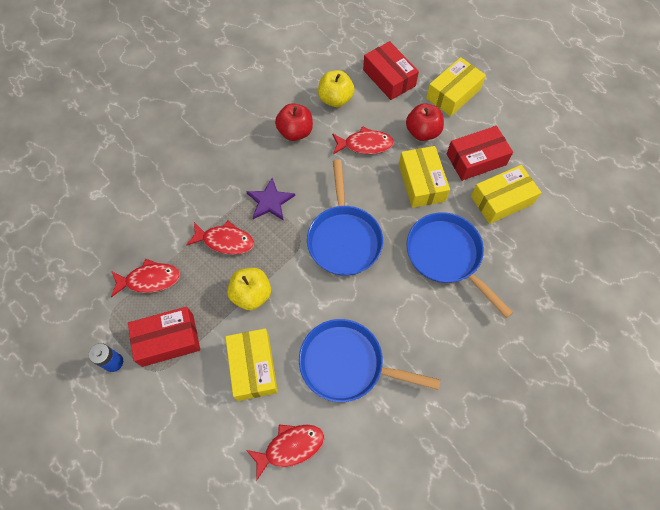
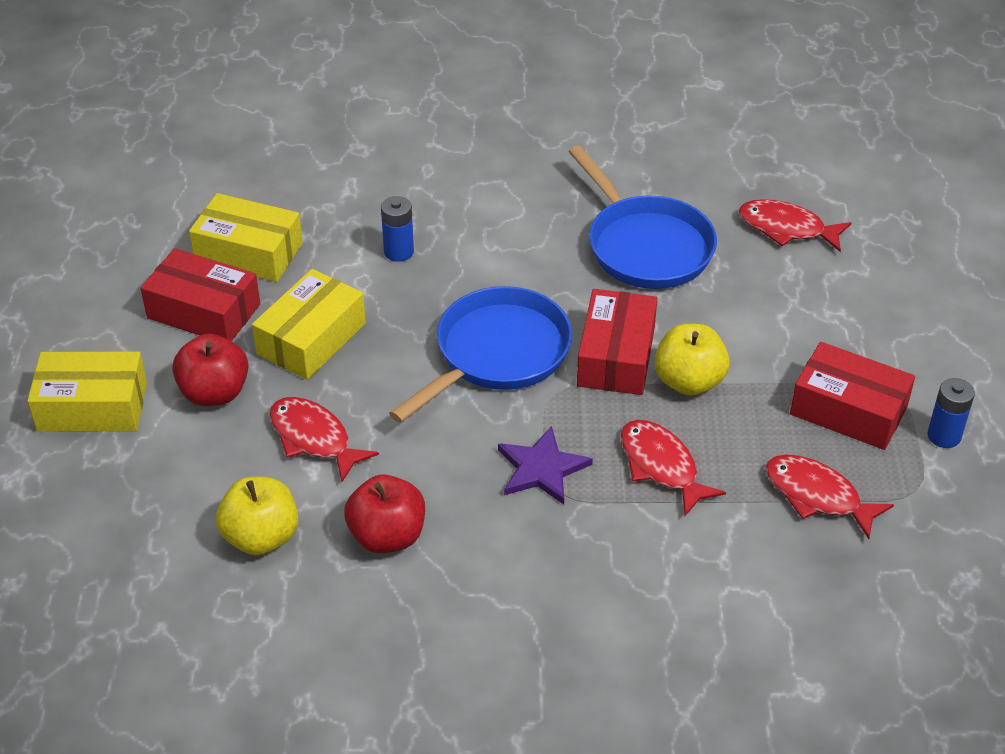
camera: 135 degrees left, 20 degrees down
yellow box [225,328,278,401] -> none
red box [363,41,419,100] -> red box moved to [577,289,658,395]
blue pan [406,212,514,318] -> blue battery [381,196,414,262]

